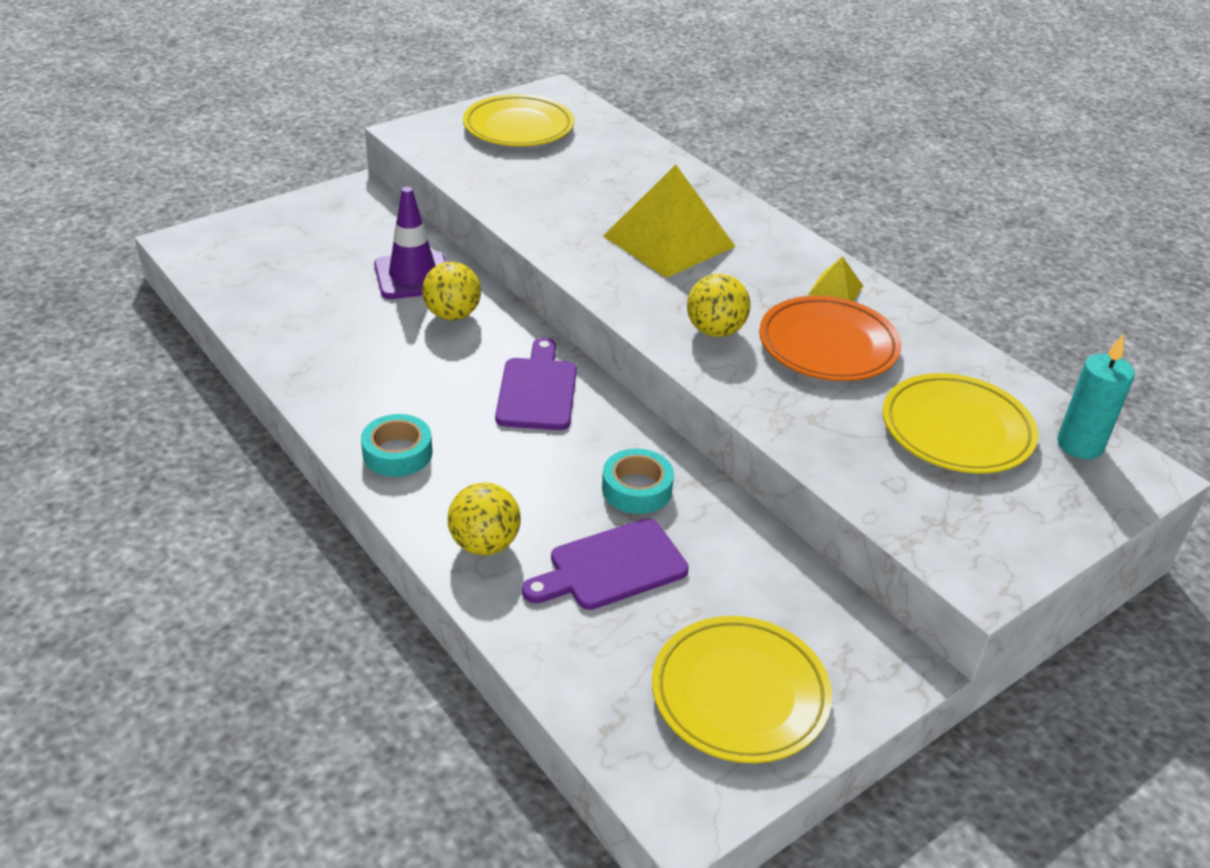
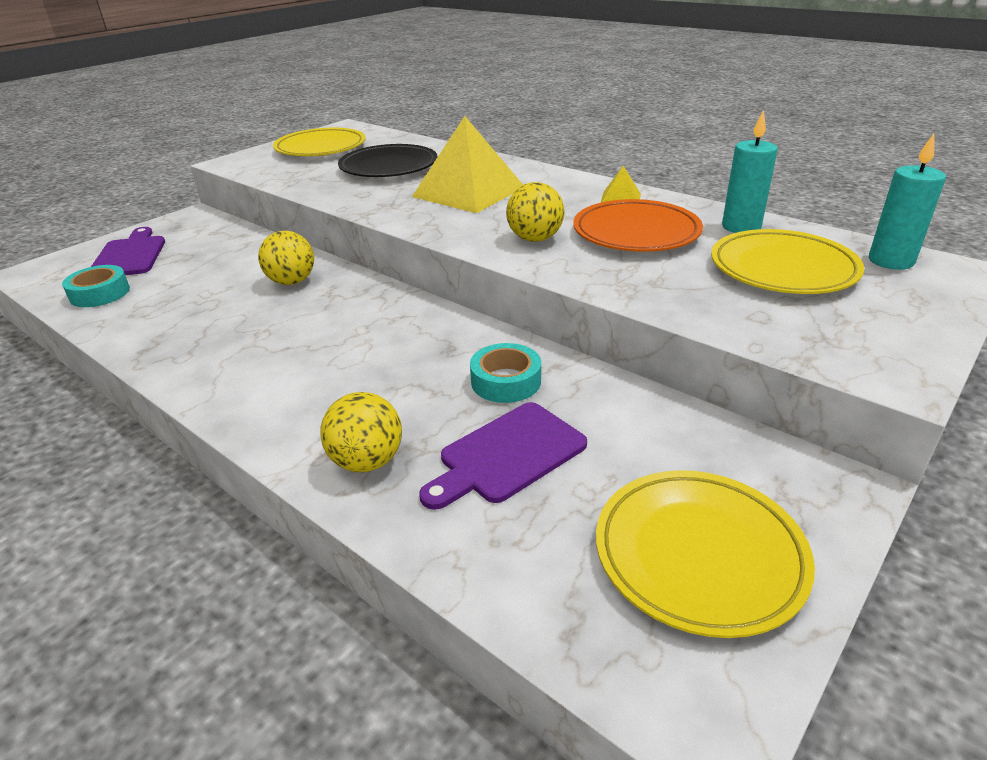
camera: 10 degrees left, 5 degrees down
turquoise tape [361,414,432,477] -> turquoise tape moved to [62,265,130,307]
purple traffic cone [374,187,446,299] -> none
purple cutting board [495,338,577,430] -> purple cutting board moved to [91,227,165,275]
none -> black plate [338,144,438,177]
none -> turquoise candle [722,110,778,233]

